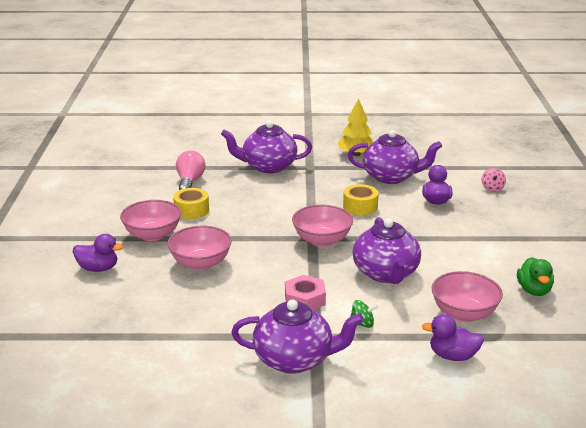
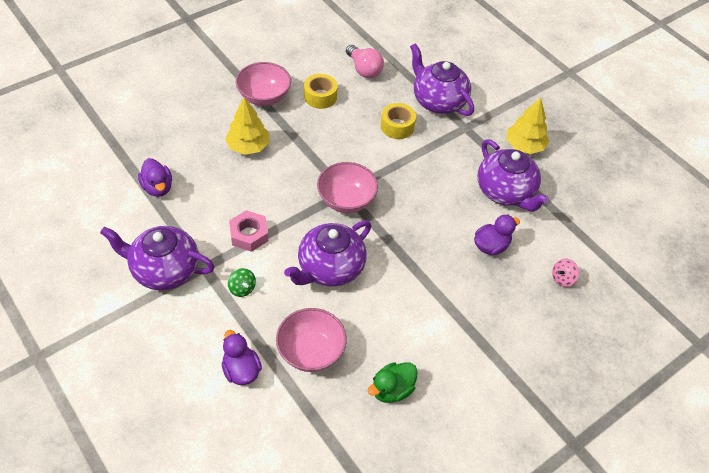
camera: 50 degrees right, 25 degrees up
purple duck [73,234,123,272] -> purple duck moved to [138,158,172,197]
pink bowl [167,226,232,270] -> yellow tree [225,97,269,155]
pink light bulb [176,150,206,190] -> pink light bulb turned 90 degrees clockwise [346,45,384,78]
purple teapot [231,299,364,374] -> purple teapot turned 135 degrees clockwise [100,226,215,290]
yellow tape [343,184,379,215] -> yellow tape moved to [381,103,416,139]

